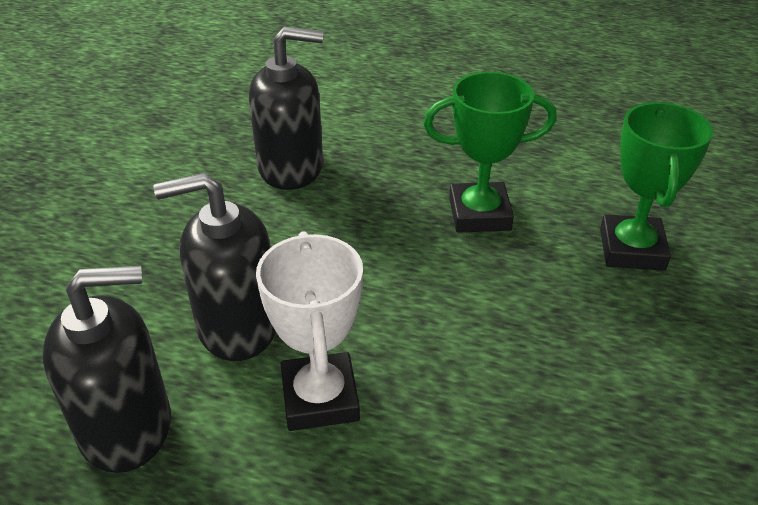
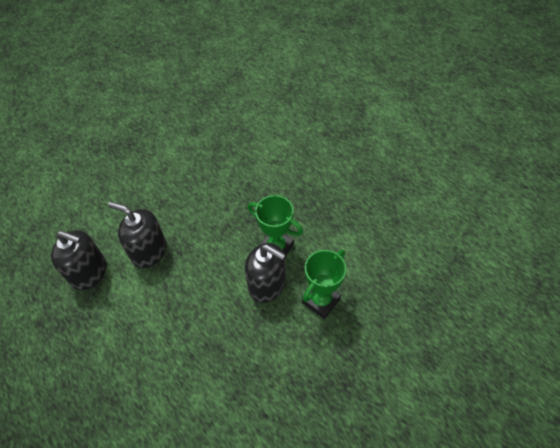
camera: 35 degrees right, 15 degrees up
black soap dispenser [249,27,323,190] -> black soap dispenser moved to [244,243,286,303]
white trophy [256,231,363,431] -> none

